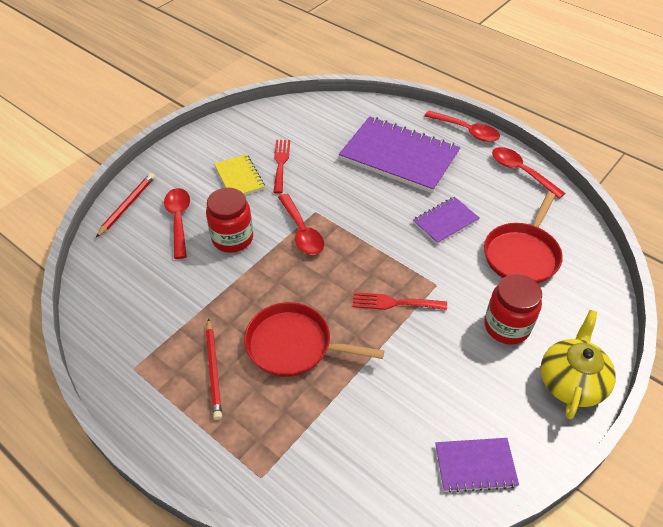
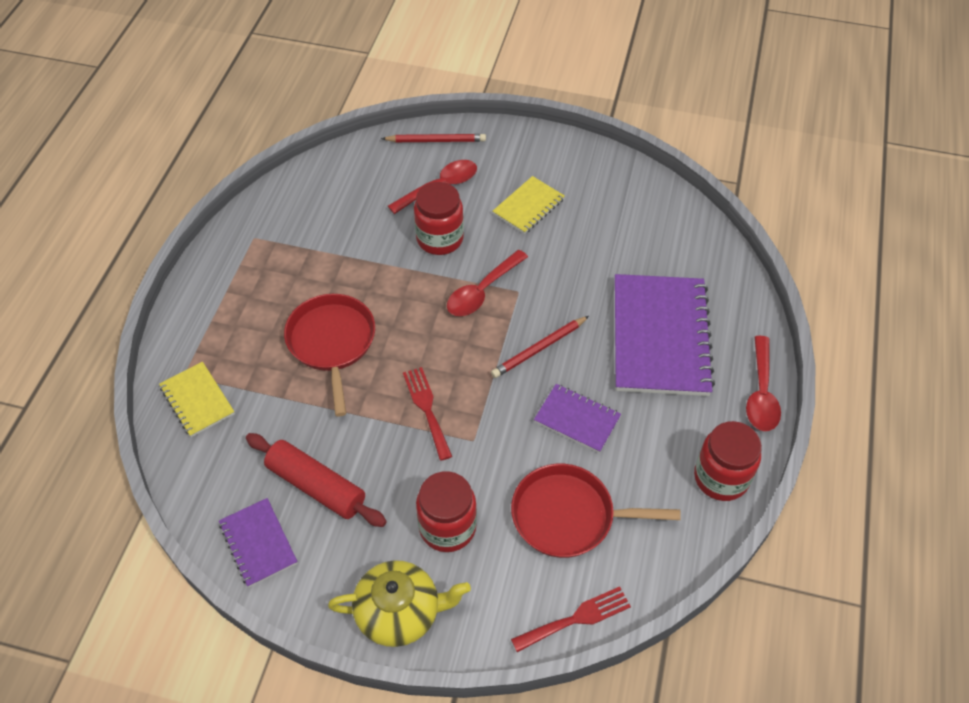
camera: 65 degrees right, 5 degrees up
red pencil [206,318,222,420] -> red pencil moved to [491,316,589,378]
red fork [273,140,290,194] -> red fork moved to [511,586,631,652]
red spoon [492,147,565,199] -> red jar [694,421,762,501]
none -> yellow notebook [159,362,235,437]
none -> red rolling pin [246,433,387,527]

